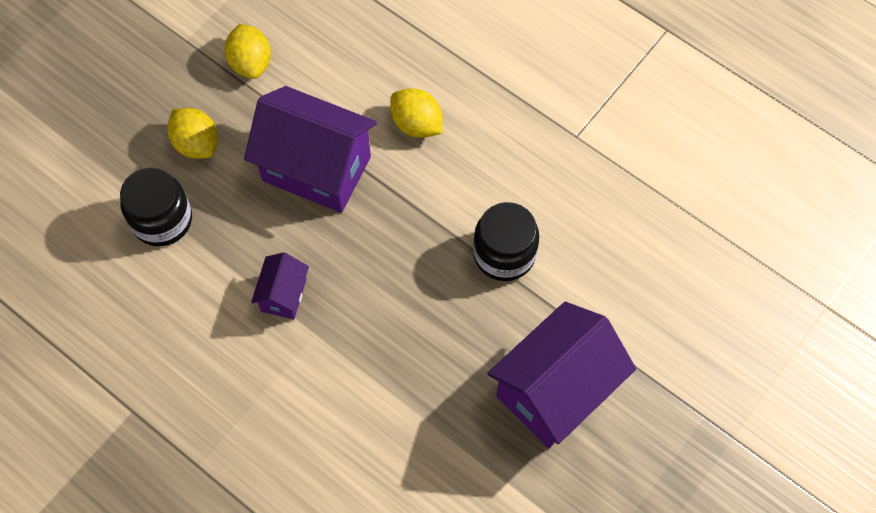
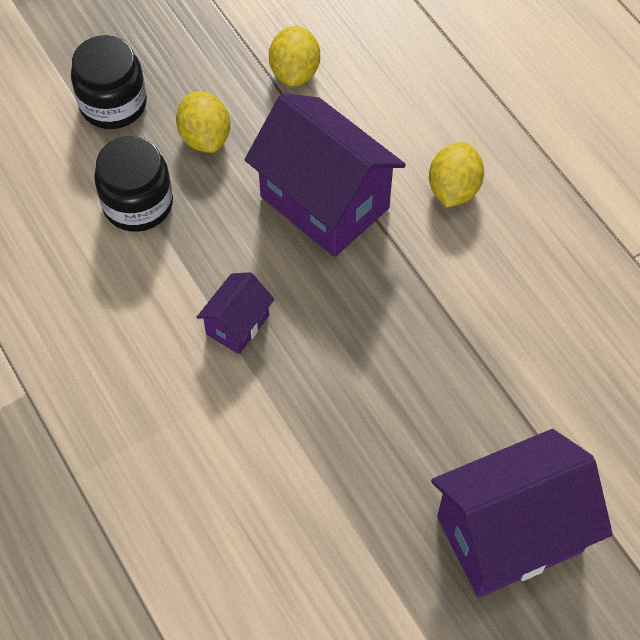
camera: 20 degrees right, 5 degrees down
yellow lemon [390,88,443,138] -> yellow lemon turned 45 degrees clockwise [429,142,484,207]
black jar [473,202,539,281] -> black jar moved to [71,35,147,129]

